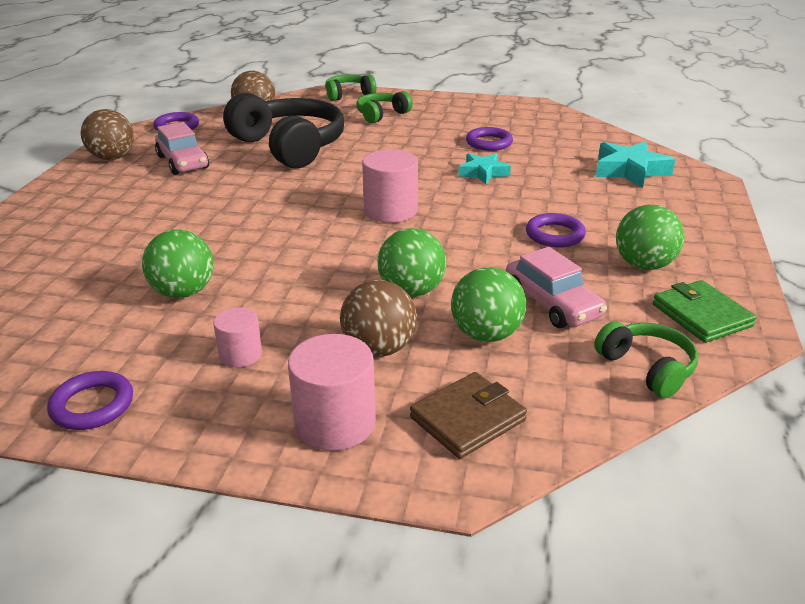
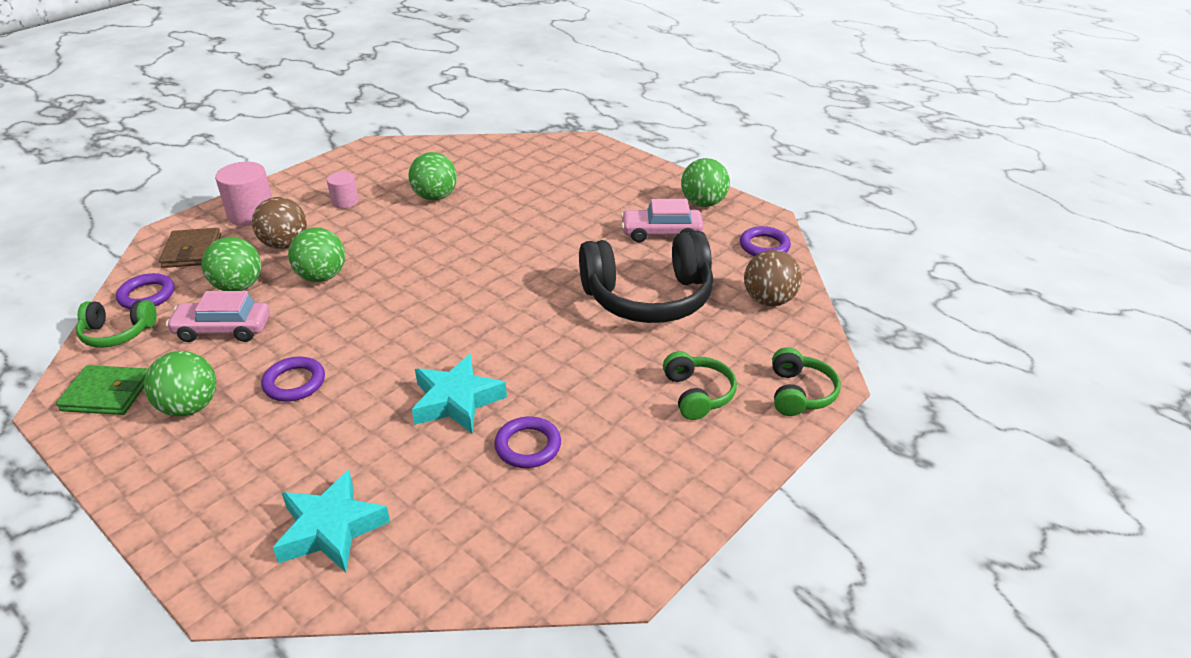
camera: 120 degrees right, 5 degrees up
purple ring [47,371,133,430] -> purple ring moved to [116,273,175,309]
brown ball [81,109,134,160] -> green ball [681,158,730,207]
pink cylinder [362,149,418,223] -> none
turquoise star [458,153,511,184] -> turquoise star [412,354,507,433], size x1.50

